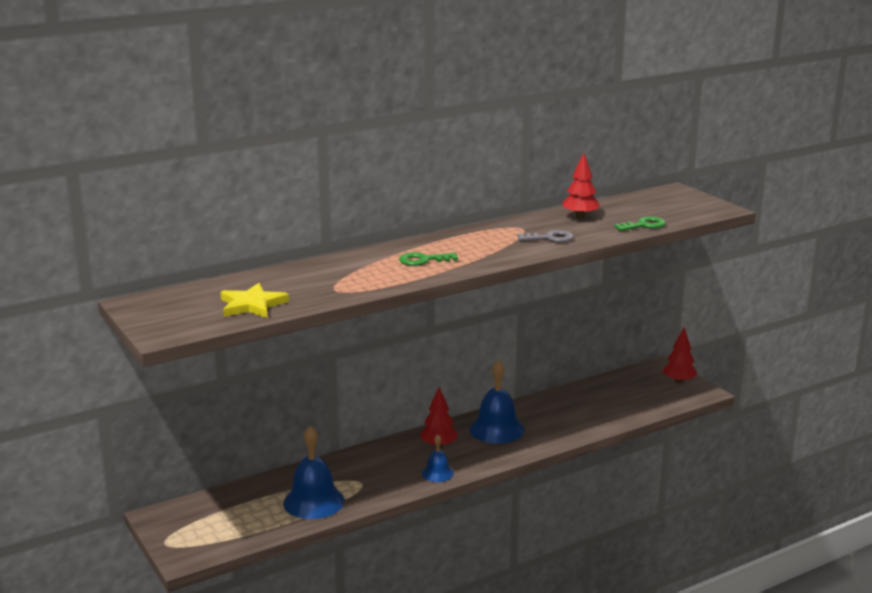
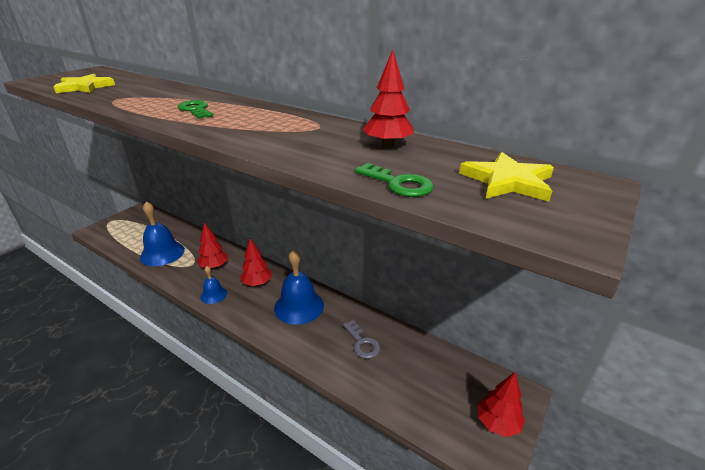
camera: 65 degrees right, 10 degrees up
grey key [518,230,574,242] -> grey key moved to [343,320,380,359]
none -> red tree [197,223,228,269]
none -> yellow star [459,152,554,202]

